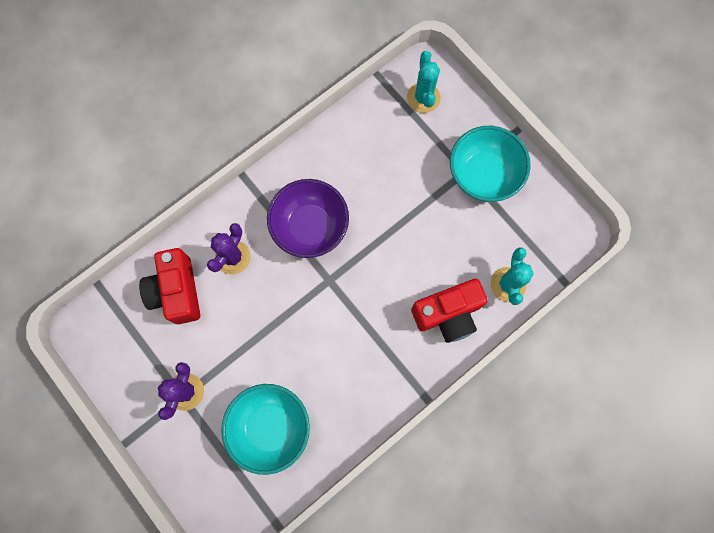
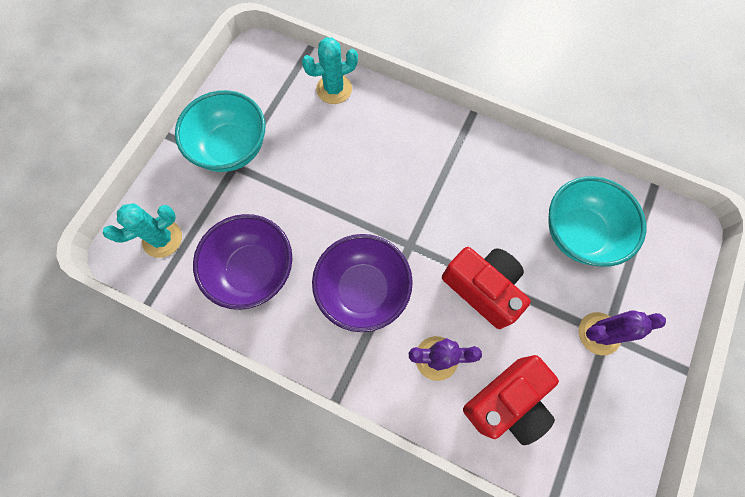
camera: 115 degrees left, 5 degrees down
red camera [411,279,488,343] -> red camera moved to [442,247,531,329]
none -> purple bowl [193,214,292,310]

